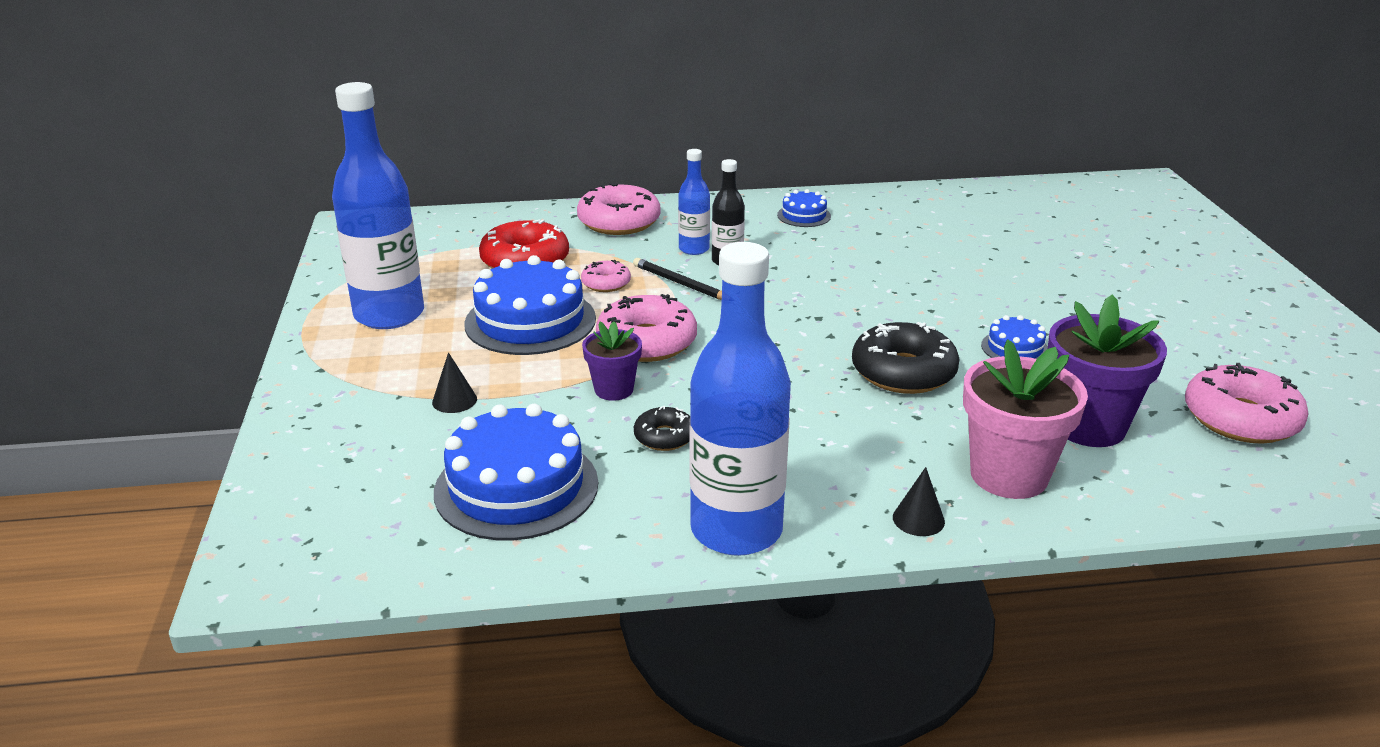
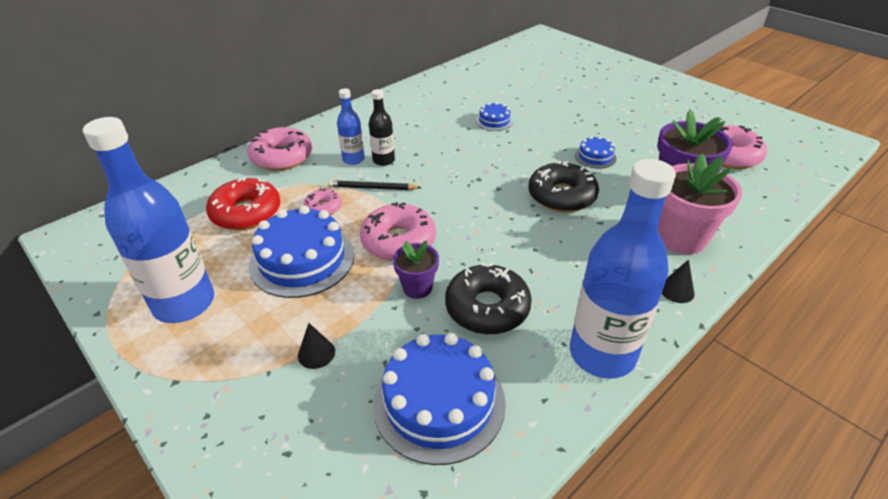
camera: 35 degrees left, 10 degrees up
black donut [634,406,690,451] -> black donut [445,263,532,335], size x1.86
blue cake [777,189,831,227] -> blue cake moved to [476,102,513,131]

